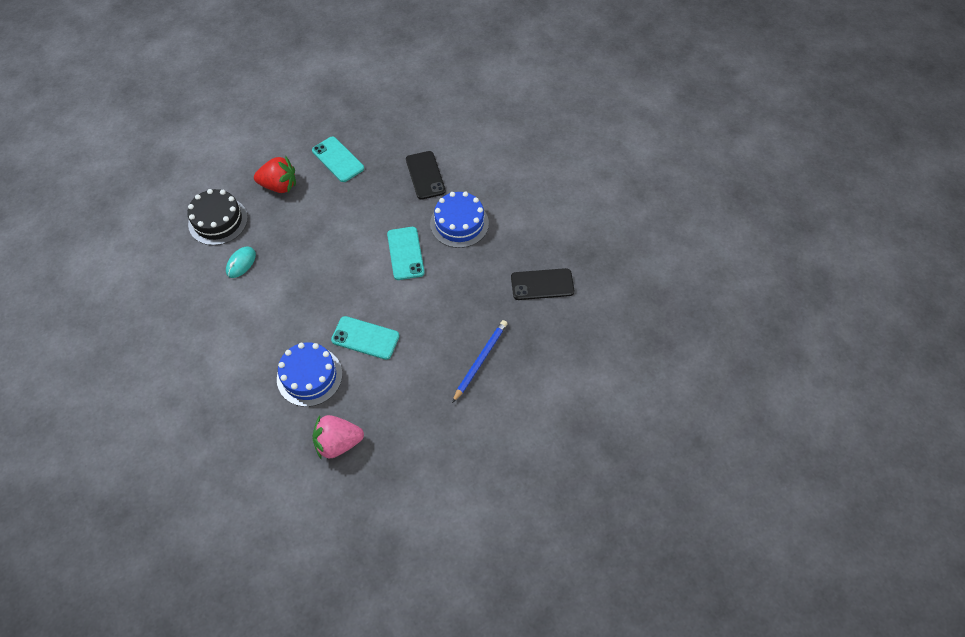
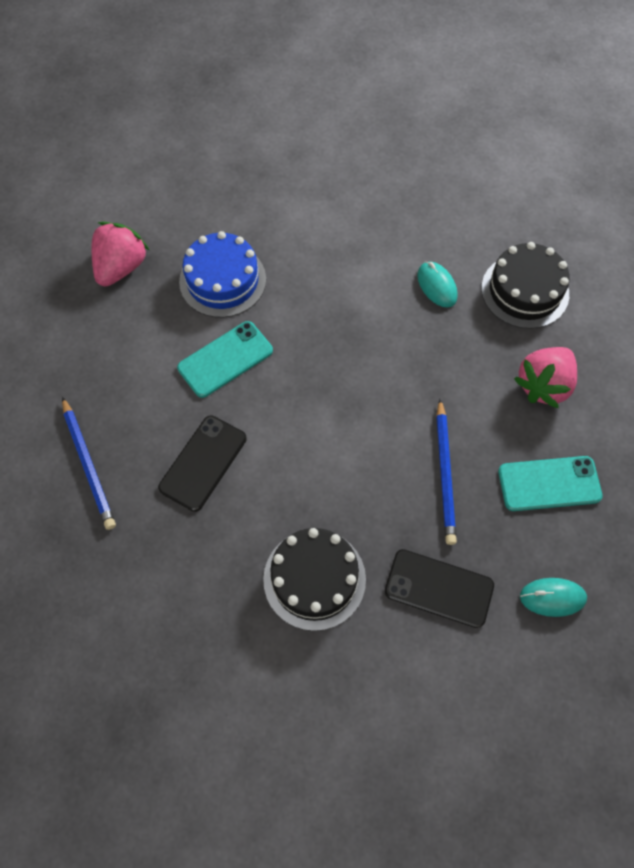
camera: 125 degrees right, 5 degrees up
red strawberry [254,156,296,193] -> pink strawberry [514,347,577,408]
turquoise phone [387,227,425,280] -> none
blue cake [430,192,489,248] -> black cake [263,528,366,631]
black phone [511,268,574,300] -> black phone moved to [158,416,247,512]
none -> blue pencil [436,399,457,545]
none -> turquoise mouse [520,578,587,617]

